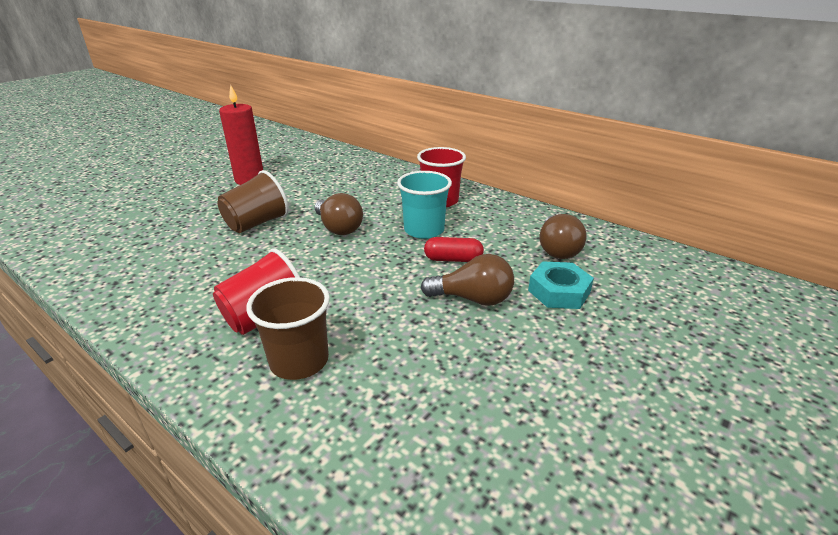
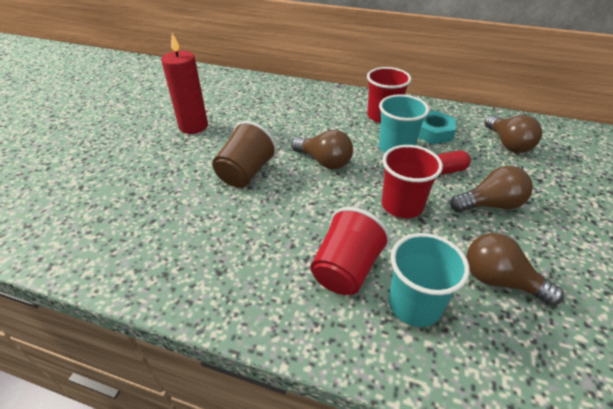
camera: 20 degrees left, 10 degrees up
brown cup [246,277,330,380] -> turquoise cup [389,233,470,327]
turquoise nut [528,261,594,309] -> turquoise nut moved to [418,111,456,144]
none -> red cup [382,145,443,218]
none -> brown light bulb [466,233,564,306]

